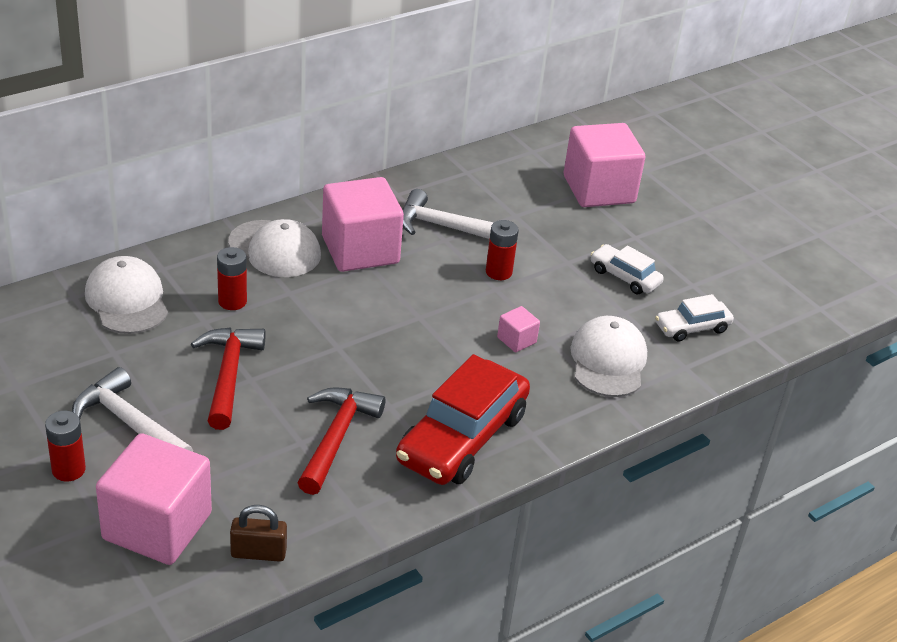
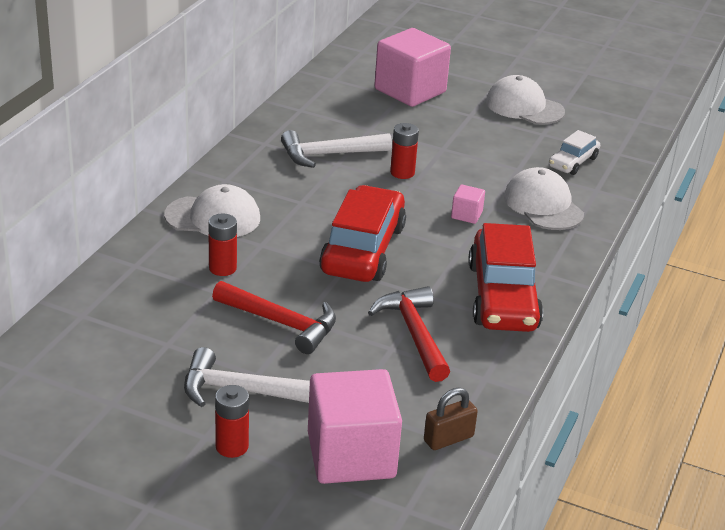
camera: 30 degrees left, 5 degrees down
white cap [85,256,168,334] -> white cap moved to [486,75,565,125]
red hammer [191,327,266,430] -> red hammer turned 150 degrees clockwise [212,281,336,354]
pink cube [322,177,404,272] -> none
white car [591,244,664,294] -> none
none -> red car [319,185,406,282]

